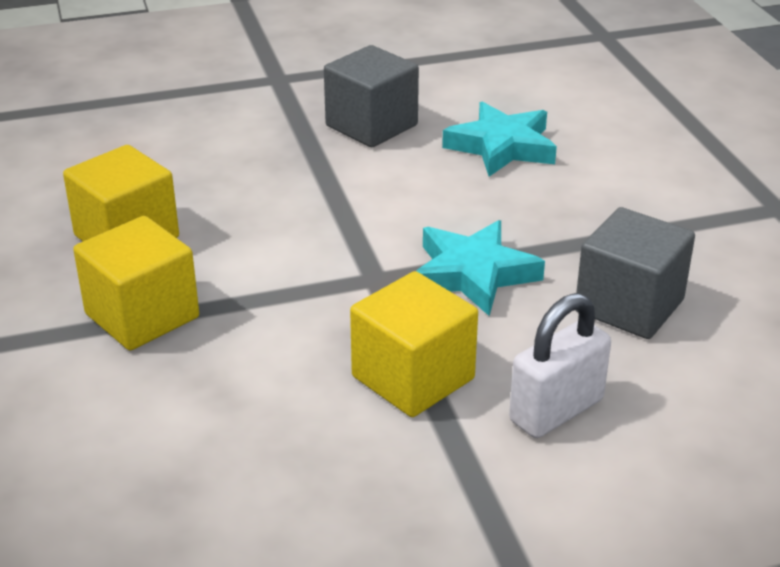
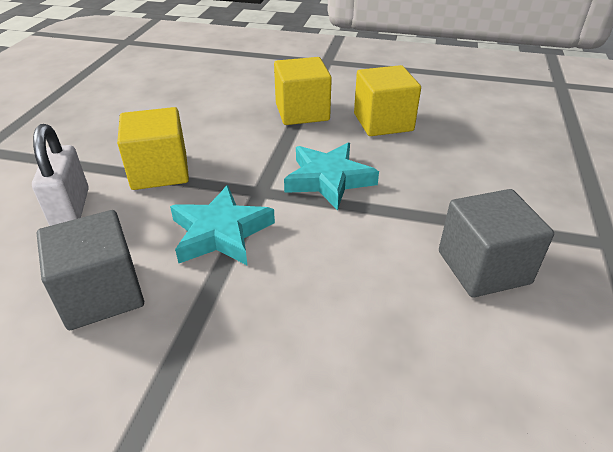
camera: 120 degrees right, 5 degrees up
turquoise star [442,102,557,177] -> turquoise star moved to [284,143,379,210]

